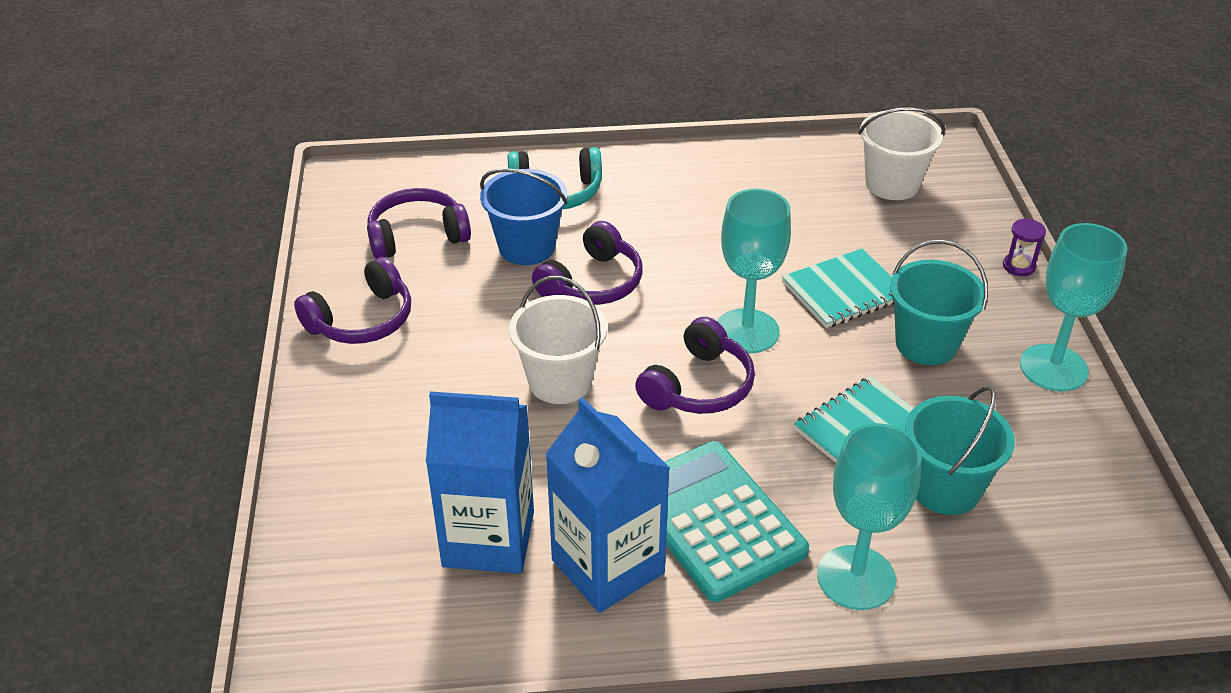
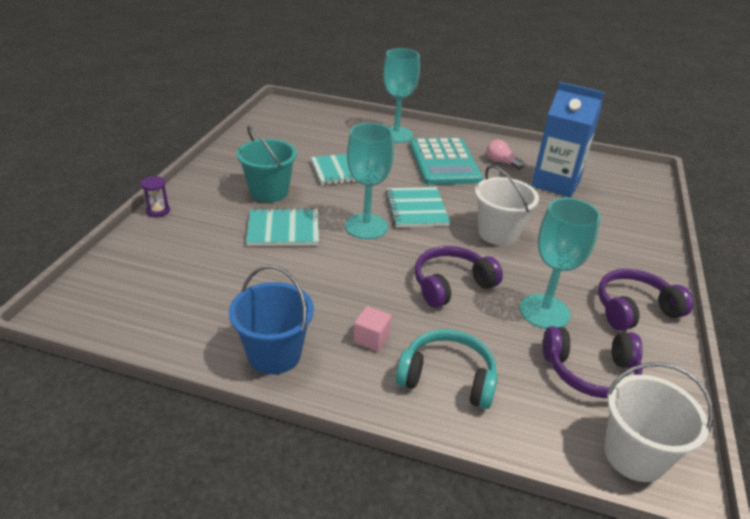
camera: 160 degrees left, 5 degrees down
blue bucket [480,168,568,265] -> blue bucket moved to [229,265,314,374]
blue carton [546,397,670,613] -> pink light bulb [487,140,524,169]
purple headphones [635,317,755,414] -> turquoise notebook [385,187,450,228]
white bucket [858,107,945,200] -> white bucket moved to [604,362,713,482]
turquoise bucket [905,386,1015,515] -> none
turquoise goblet [1020,223,1127,391] -> turquoise goblet moved to [519,198,601,329]
none -> pink cube [353,306,391,351]

